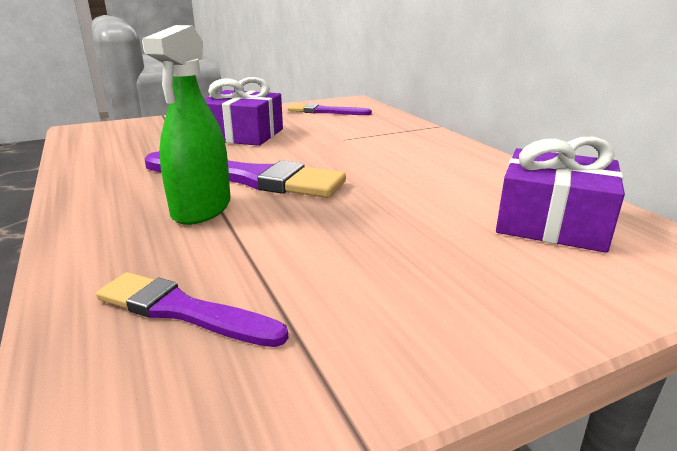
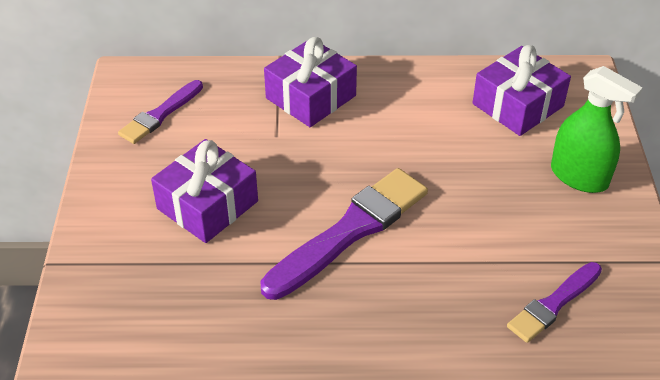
camera: 65 degrees left, 20 degrees up
green spray bottle [142,25,231,225] -> green spray bottle moved to [551,66,643,193]
none -> purple gift [264,37,357,127]

